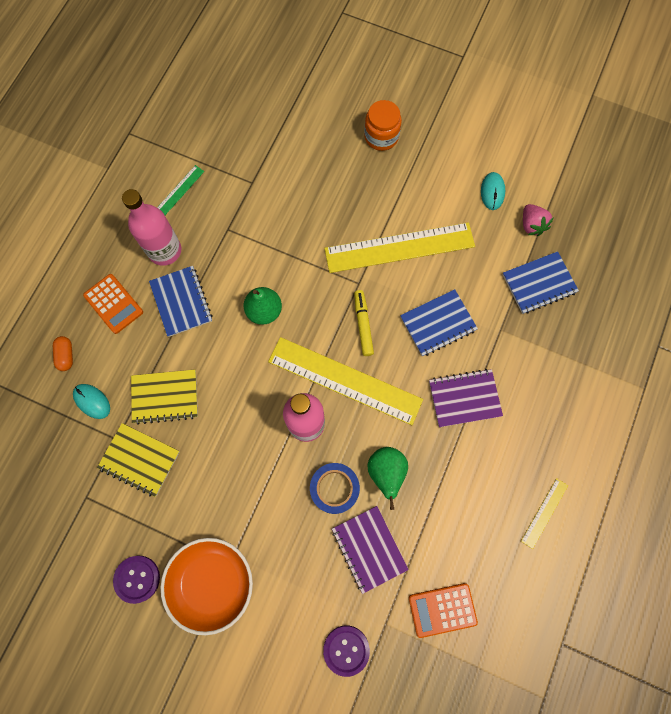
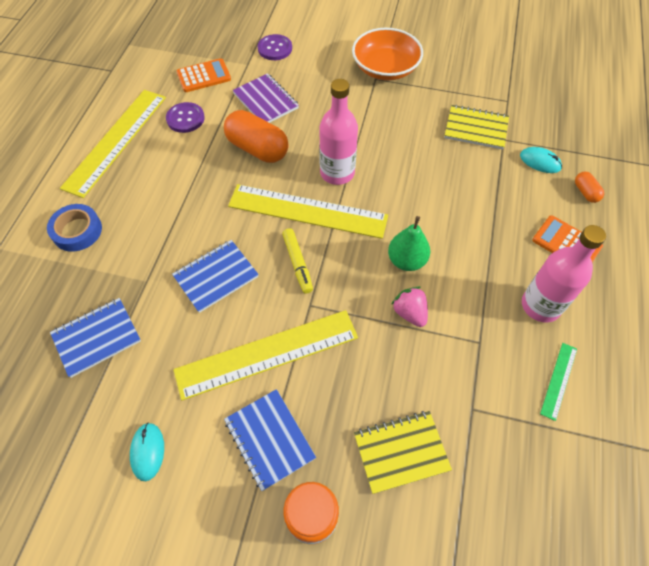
camera: 170 degrees right, 15 degrees down
purple button [113,556,160,604] -> purple button moved to [166,102,205,133]
yellow notebook [131,369,198,425] -> yellow notebook moved to [354,411,452,494]
blue notebook [149,266,213,337] -> blue notebook moved to [224,389,316,491]
blue tape [310,463,360,514] -> blue tape moved to [47,204,102,252]
green pear [367,447,408,510] -> orange capsule [224,110,289,163]
purple notebook [429,369,503,427] -> none
yellow ruler [521,478,568,549] -> yellow ruler [60,90,166,198], size x2.24
pink strawberry [523,204,554,236] -> pink strawberry moved to [391,287,428,327]

